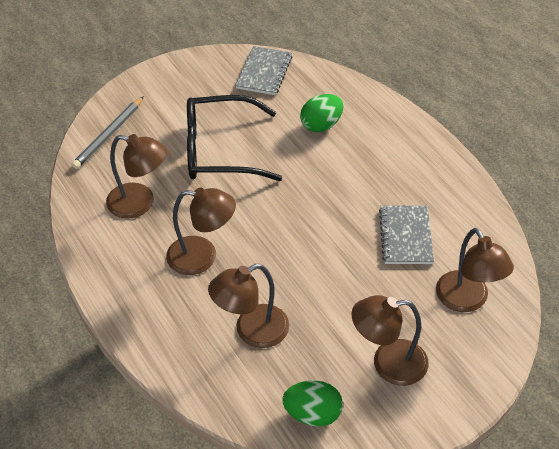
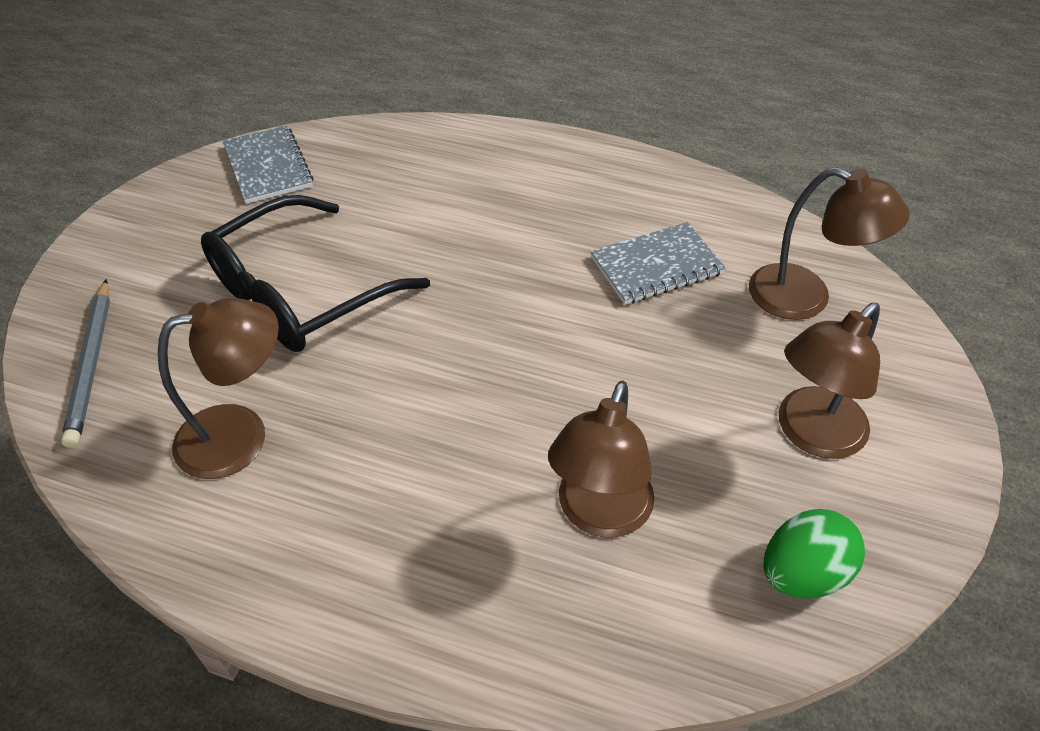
camera: 40 degrees left, 0 degrees up
brown lamp [166,188,236,275] -> none
green egg [300,94,343,132] -> none
grey notebook [379,206,434,264] -> grey notebook turned 75 degrees counterclockwise [590,222,726,305]

